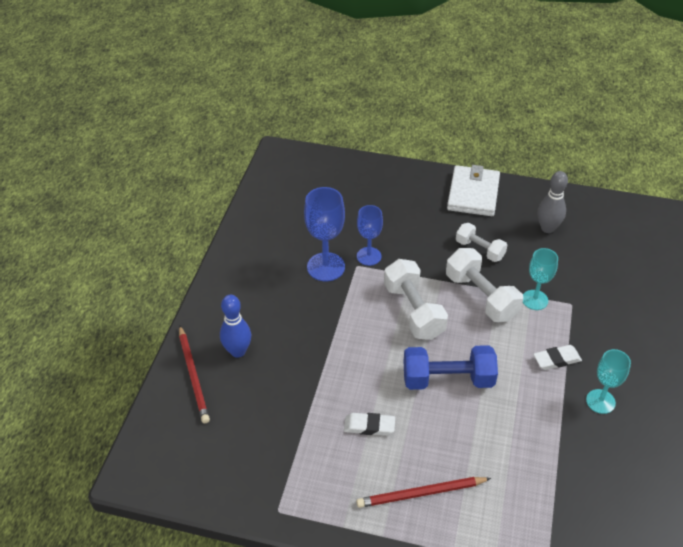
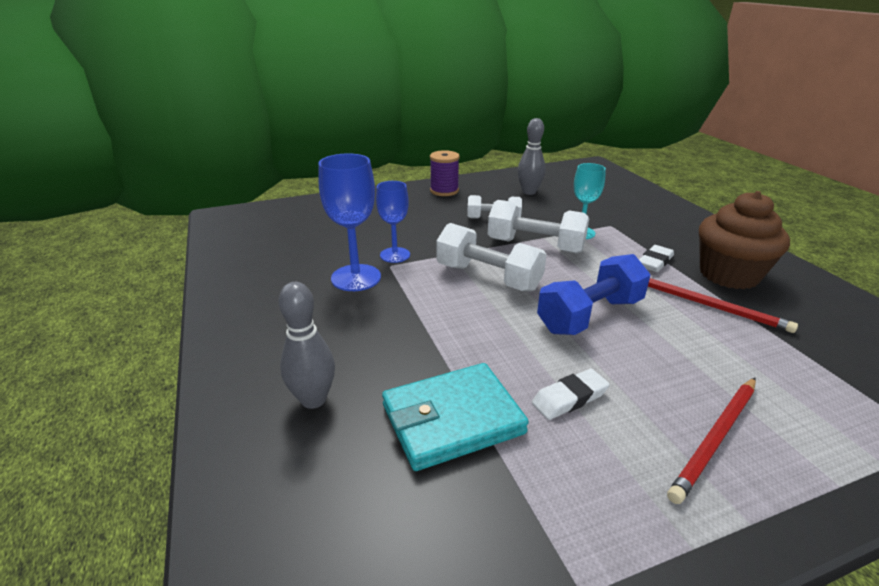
camera: 35 degrees left, 15 degrees down
red pencil [179,326,210,423] -> red pencil moved to [648,278,798,333]
blue bowling pin [220,295,251,358] -> grey bowling pin [279,282,335,409]
white wallet [447,165,500,216] -> purple spool [430,150,460,196]
turquoise goblet [586,349,631,414] -> brown cupcake [699,191,790,289]
none -> turquoise wallet [382,363,529,471]

